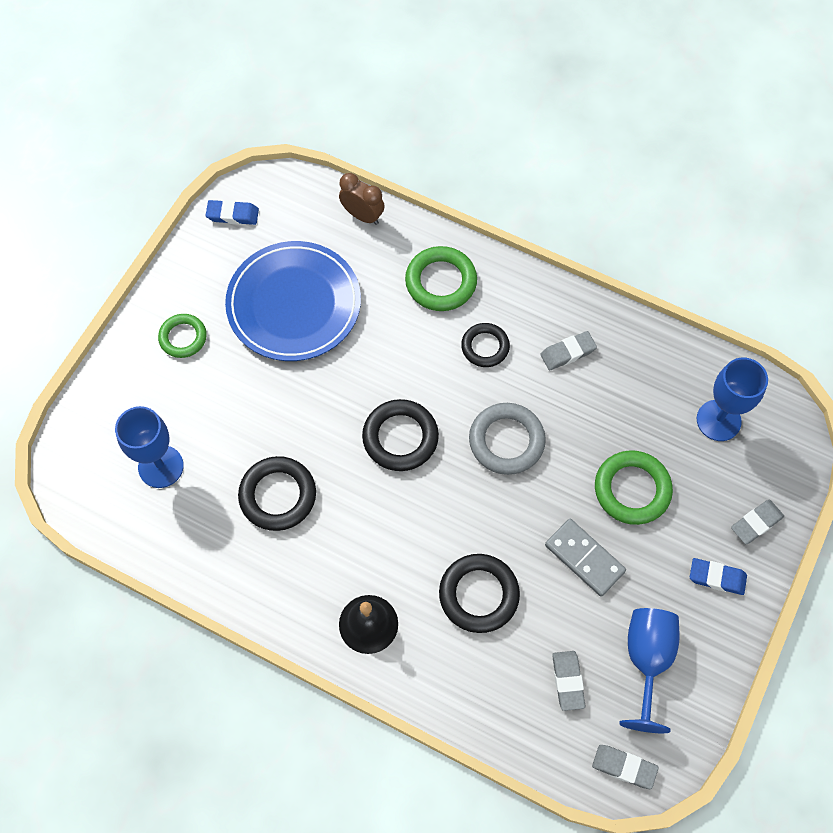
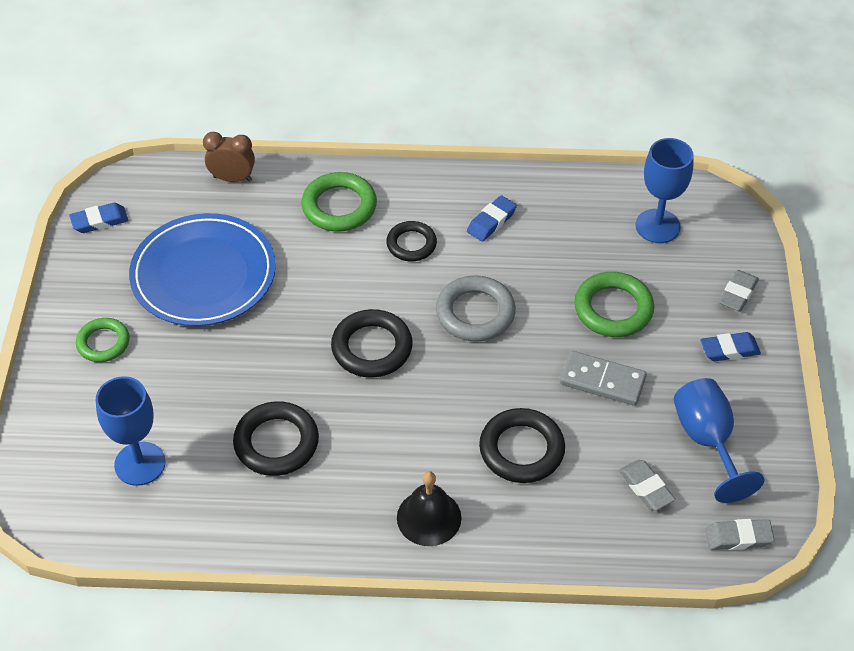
camera: 25 degrees left, 15 degrees down
grey eraser [540,331,597,370] -> blue eraser [467,195,517,242]

